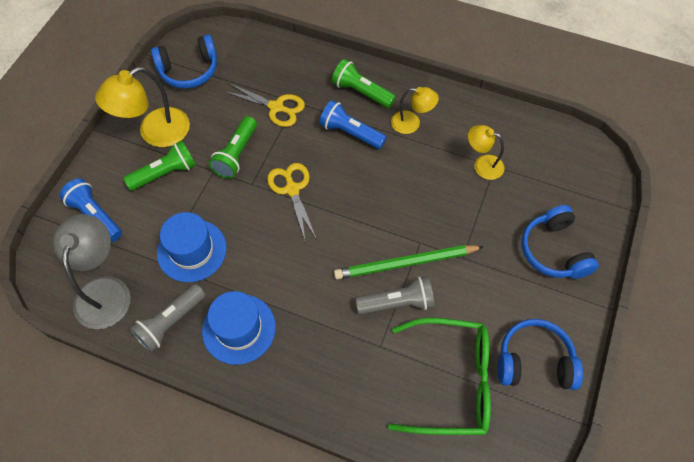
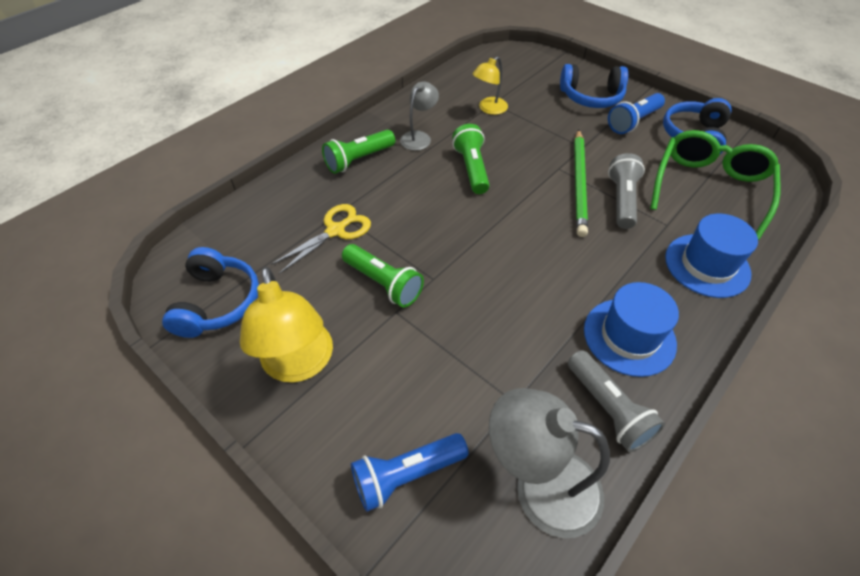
camera: 70 degrees left, 10 degrees down
green flashlight [123,140,196,191] -> green flashlight moved to [452,124,490,194]
blue hat [157,212,227,282] -> blue hat moved to [665,214,758,298]
yellow scissors [267,163,316,240] -> none
blue flashlight [319,100,387,149] -> blue flashlight moved to [608,93,665,134]
yellow lamp [391,87,439,134] -> grey lamp [400,82,439,151]

